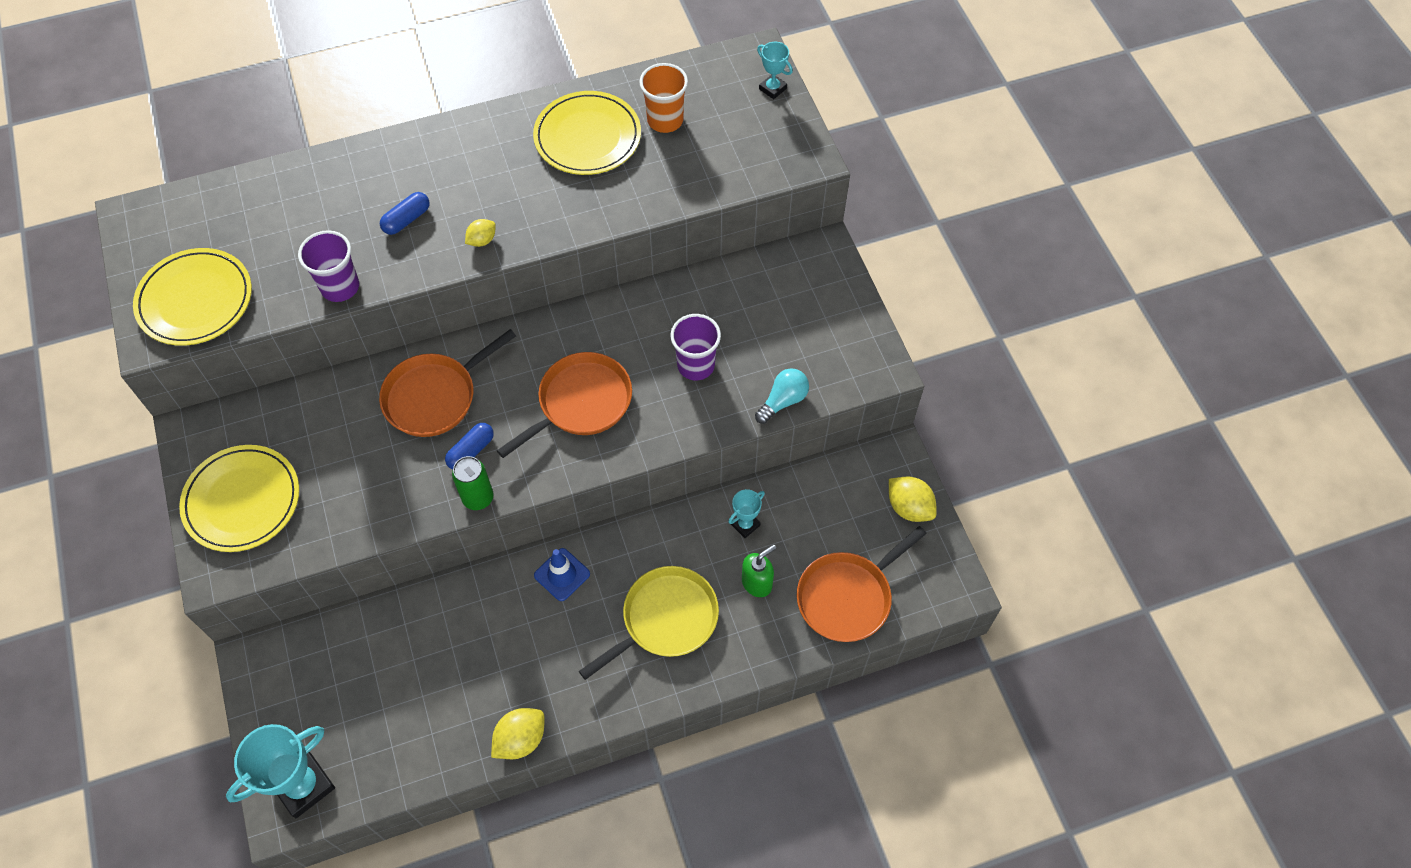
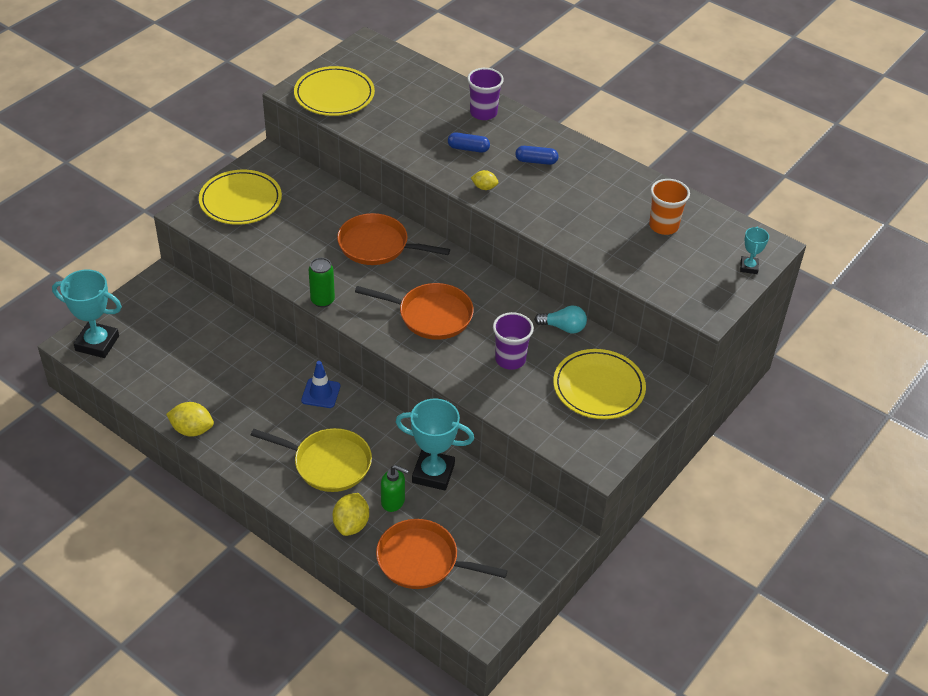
camera: 55 degrees right, 15 degrees down
purple cup [298,230,359,302] -> purple cup moved to [467,68,504,120]
blue capsule [445,423,494,469] -> blue capsule moved to [515,146,558,165]
yellow plate [533,91,641,175] -> yellow plate moved to [553,349,646,419]
turquoise trophy [728,489,765,538] -> turquoise trophy [396,399,474,490], size x1.97
turquoise light bulb [755,368,809,424] -> turquoise light bulb moved to [534,306,587,333]
yellow lemon [889,477,937,522] -> yellow lemon moved to [333,493,369,536]

